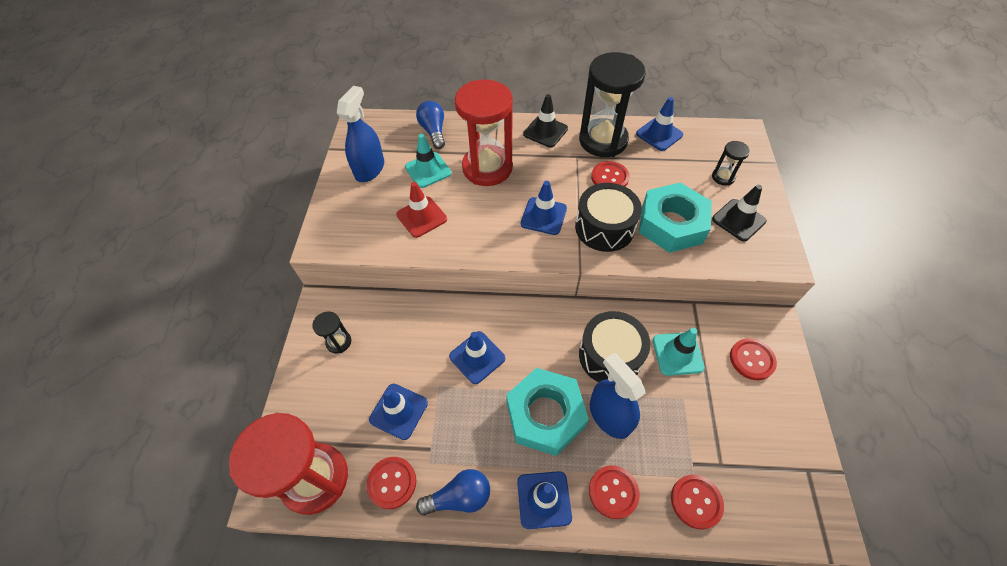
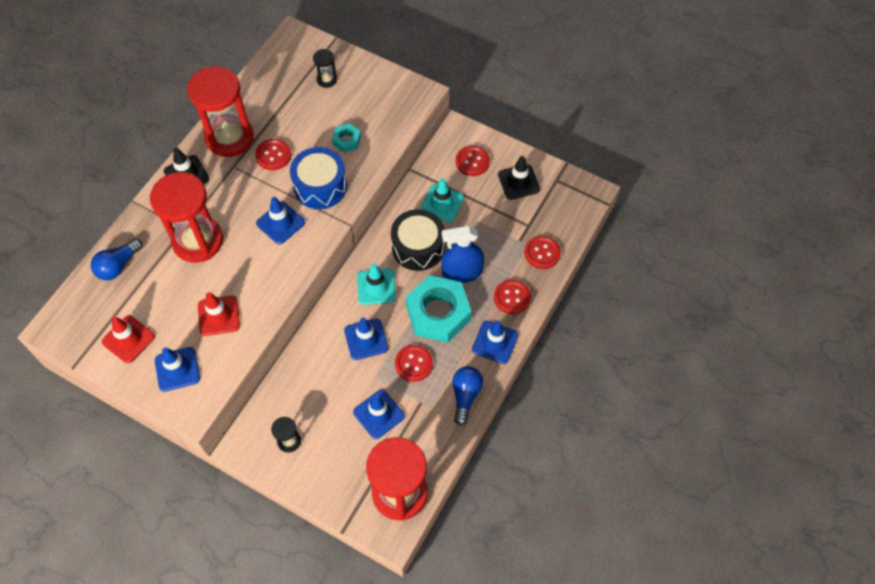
camera: 65 degrees left, 5 degrees up
blue spray bottle [337,86,384,182] -> red traffic cone [102,315,155,363]
red button [366,457,416,509] -> red button moved to [395,345,433,382]
turquoise traffic cone [405,134,451,188] -> turquoise traffic cone moved to [357,263,396,305]
blue light bulb [416,101,445,149] -> blue light bulb turned 60 degrees counterclockwise [91,238,142,280]
black drum [575,183,642,252] -> blue drum [290,147,347,209]
black hourglass [579,52,646,157] -> red hourglass [187,66,254,157]
blue traffic cone [636,97,683,151] -> blue traffic cone moved to [155,347,200,392]
turquoise nut [639,183,712,253] -> turquoise nut [332,123,361,152], size x0.46
black traffic cone [712,185,767,241] -> black traffic cone moved to [498,156,540,200]

